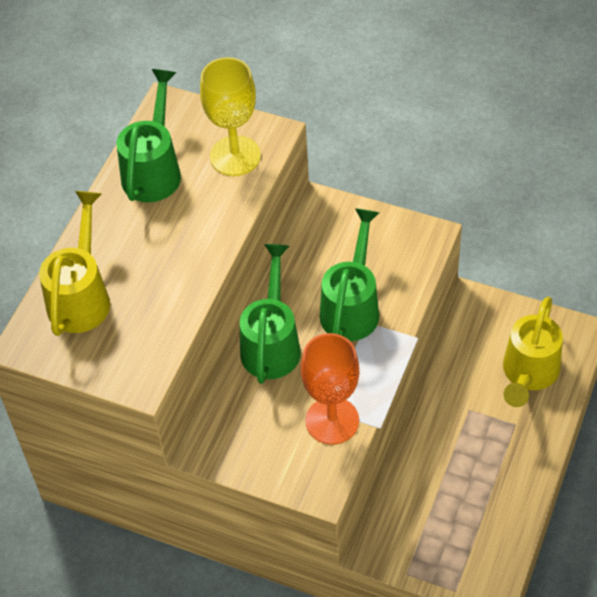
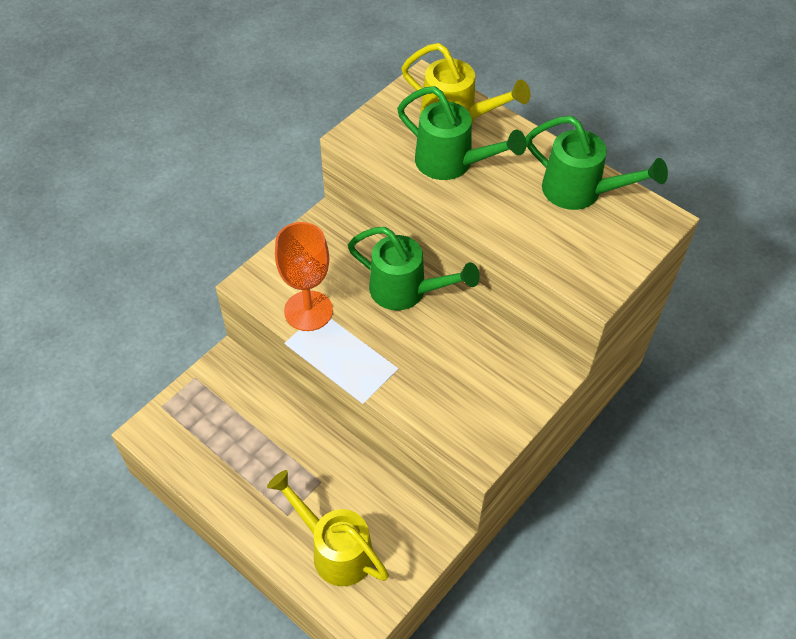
camera: 105 degrees right, 0 degrees up
yellow goblet [200,57,261,176] -> none
green watering can [320,208,380,341] -> green watering can moved to [397,86,527,180]

